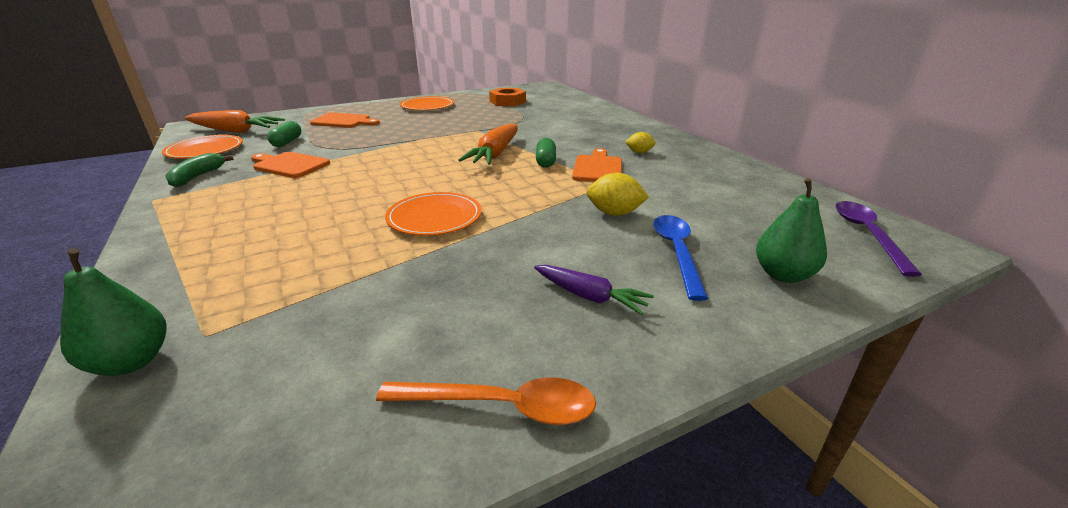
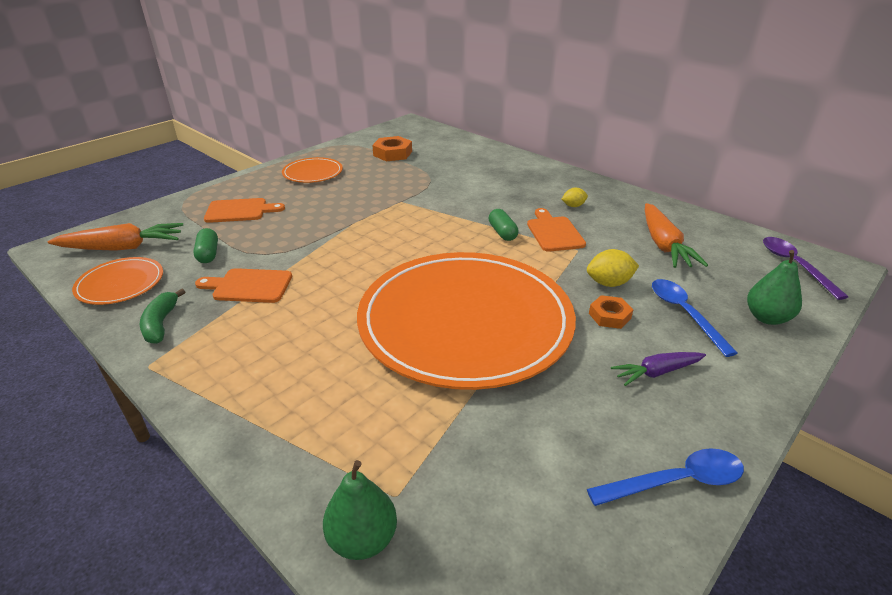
camera: 20 degrees left, 5 degrees up
orange spoon [376,378,596,425] -> blue spoon [587,448,744,506]
orange plate [385,192,482,236] -> orange plate [357,252,576,390], size x2.38
orange carrot [458,124,518,165] -> orange carrot moved to [645,203,708,268]
purple carrot [534,265,654,315] -> purple carrot turned 150 degrees clockwise [611,352,706,386]
none -> orange nut [589,295,633,329]

